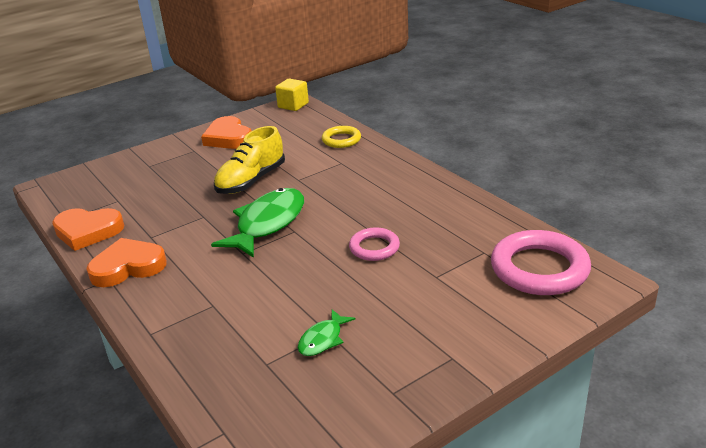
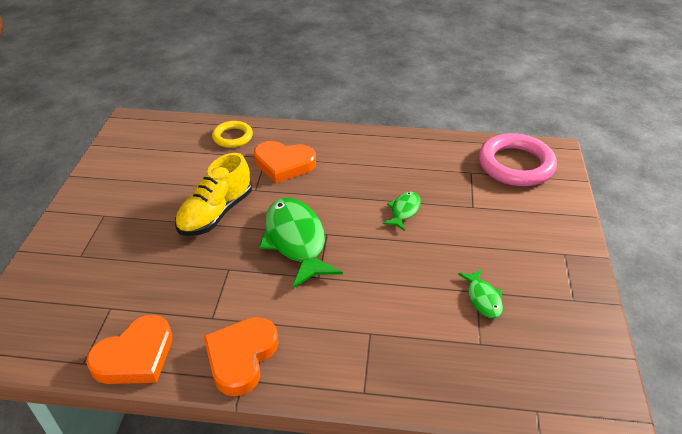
camera: 50 degrees left, 10 degrees up
orange heart [201,116,252,149] -> orange heart moved to [254,141,316,183]
yellow shoe [214,126,285,194] -> yellow shoe turned 45 degrees clockwise [175,153,252,236]
yellow cube [275,79,309,111] -> none
pink ring [349,227,400,261] -> green fish [383,192,421,231]

